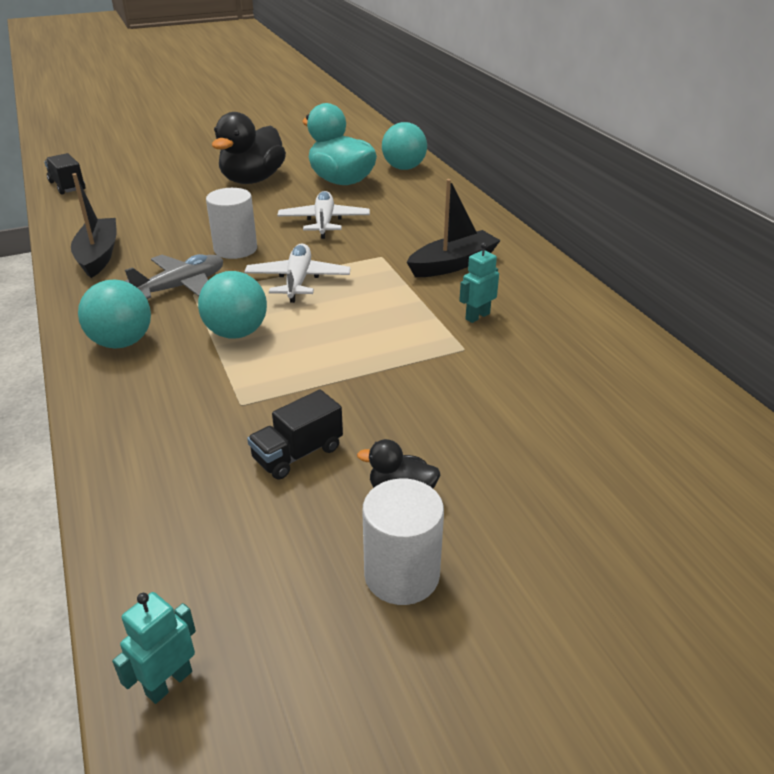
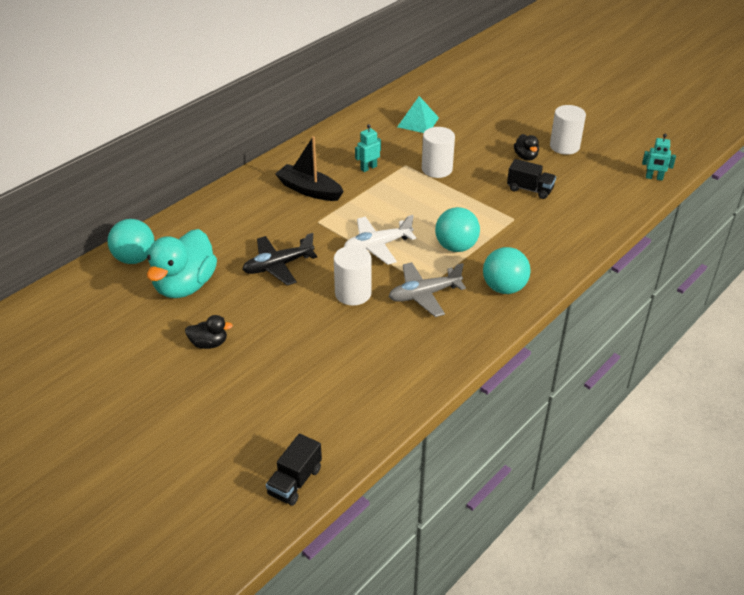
camera: 115 degrees left, 5 degrees up
black boat [71,173,117,278] -> none
grey plane [125,254,223,300] -> grey plane turned 45 degrees counterclockwise [389,262,466,317]
black duck [212,112,286,184] -> black duck [185,315,233,349], size x0.48
white plane [277,191,370,239] -> black plane [242,233,317,286]
turquoise robot [459,242,499,323] -> turquoise robot turned 120 degrees clockwise [355,124,381,172]
none -> turquoise pyramid [397,96,439,133]
none -> white cylinder [422,127,455,178]

